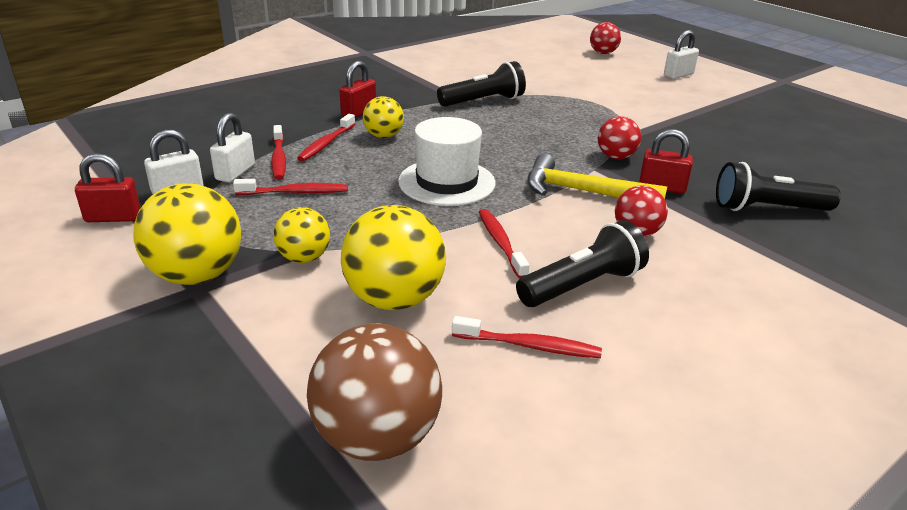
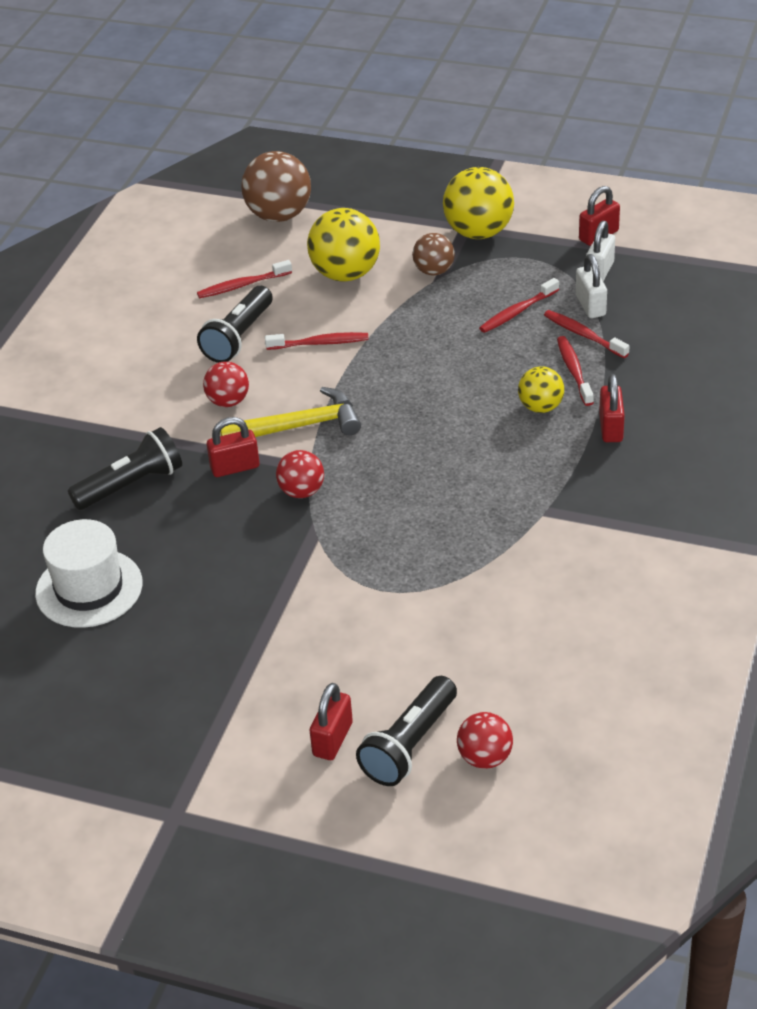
camera: 150 degrees right, 10 degrees up
yellow ball [273,207,330,263] -> brown ball [412,233,455,275]
white hat [398,117,496,206] -> white hat moved to [35,519,143,628]
black flashlight [437,61,526,107] -> black flashlight moved to [356,676,457,786]
red toothbrush [479,209,530,279] -> red toothbrush turned 45 degrees counterclockwise [265,332,369,350]
white padlock [664,30,699,79] -> red padlock [310,683,353,760]

